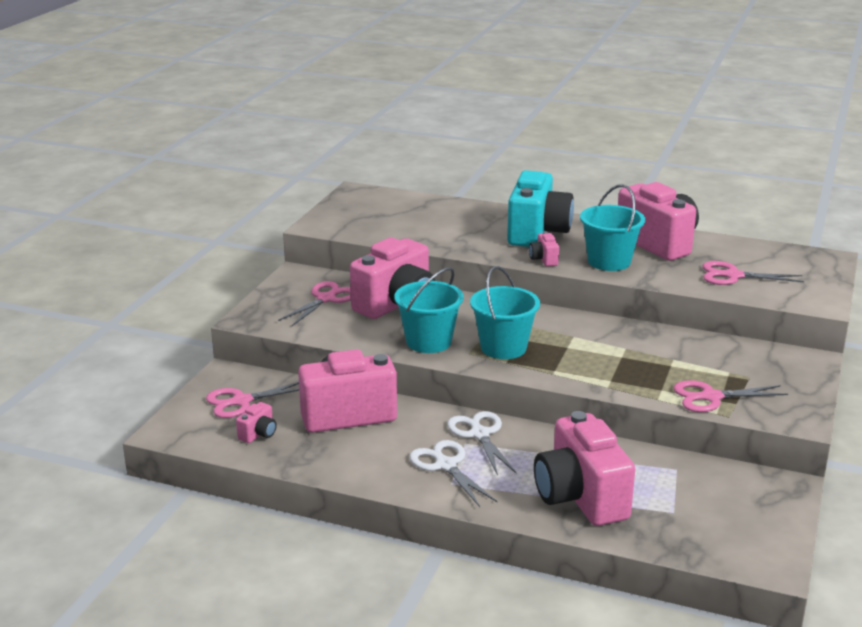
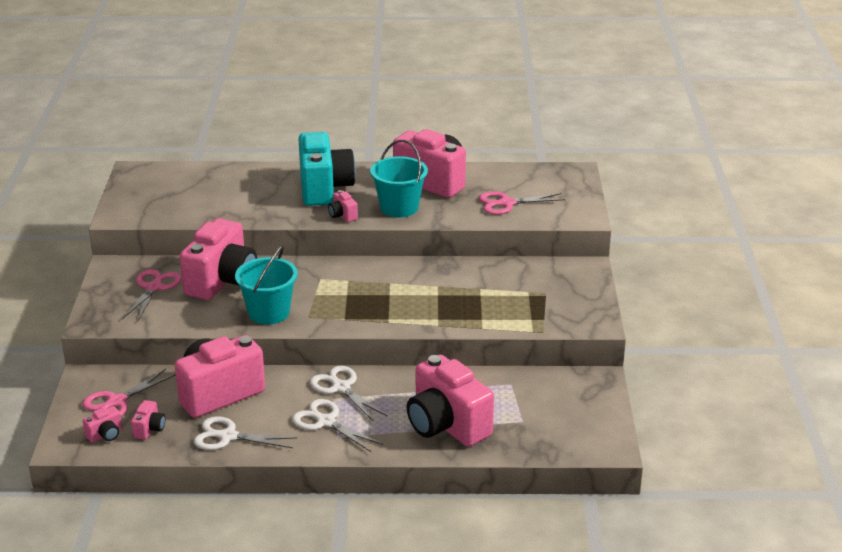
camera: 20 degrees left, 5 degrees up
turquoise bucket [470,266,540,359] -> none
pink scissors [673,380,788,412] -> none
none -> pink camera [83,406,122,443]
none -> white scissors [194,416,297,450]

